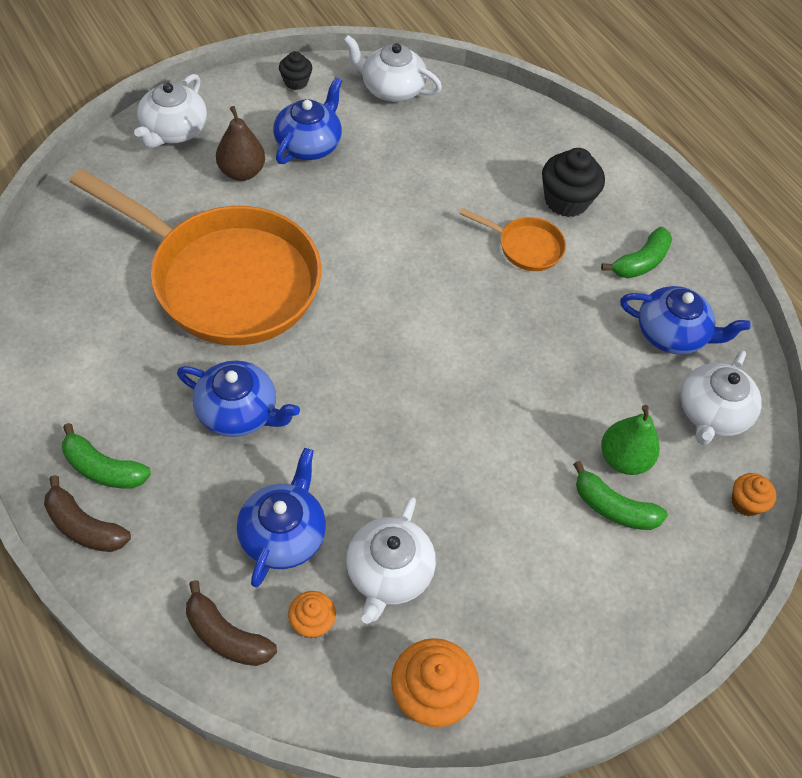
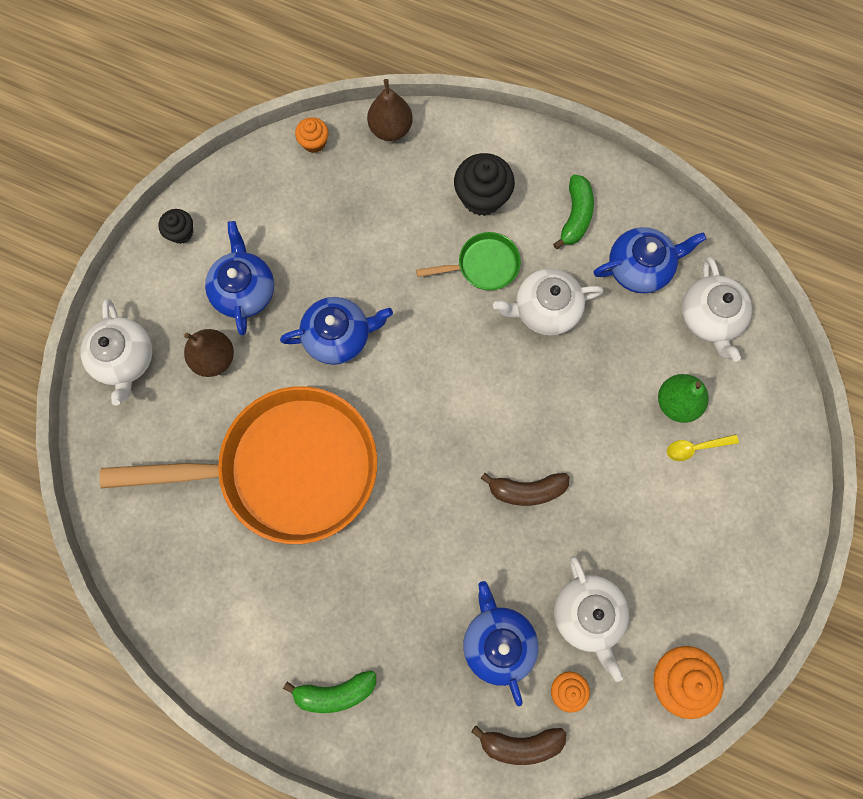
camera: 30 degrees left, 20 degrees up
brown banana [44,475,131,552] -> brown banana moved to [480,473,569,506]
blue teapot [177,360,300,437] -> blue teapot moved to [280,297,393,365]
white teapot [343,35,442,102] -> white teapot moved to [493,268,604,336]
orange pan [459,208,566,271] -> green pan [416,232,521,291]
green banana [573,461,668,530] -> yellow spoon [667,434,739,461]
orange cupcake [732,473,776,517] -> orange cupcake moved to [295,117,329,153]
none -> brown pear [367,79,413,141]

